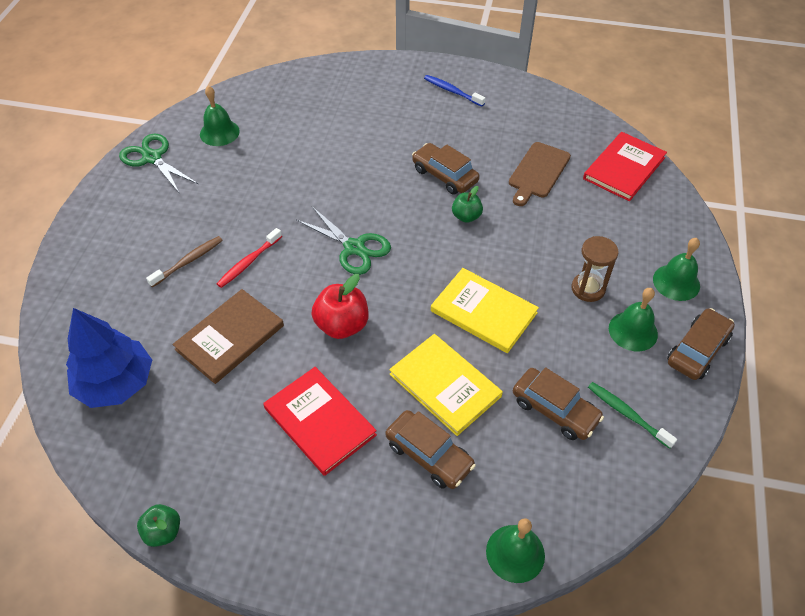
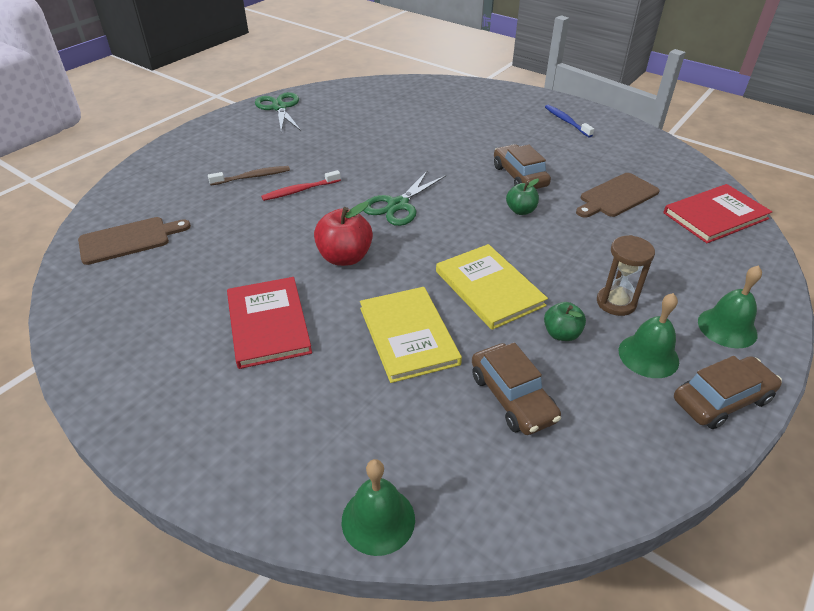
camera: 25 degrees right, 10 degrees down
blue tree [66,308,152,408] -> brown cutting board [78,217,191,265]
green apple [137,504,180,547] -> green apple moved to [544,302,586,341]
brown book [172,289,284,384] -> none
green bell [200,86,240,146] -> none
green scissors [296,207,391,275] -> green scissors turned 60 degrees clockwise [363,170,446,226]
brown car [385,410,476,489] -> none
green toothbrush [588,382,677,449] -> none

